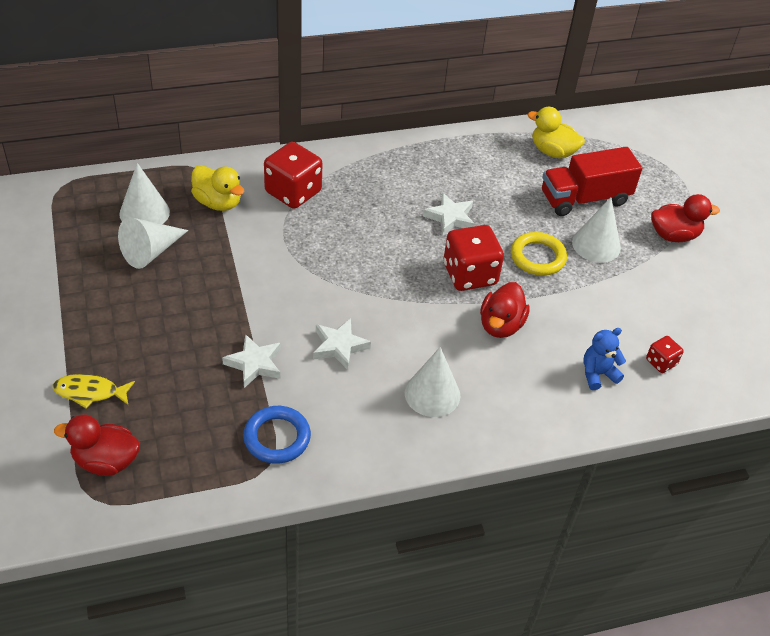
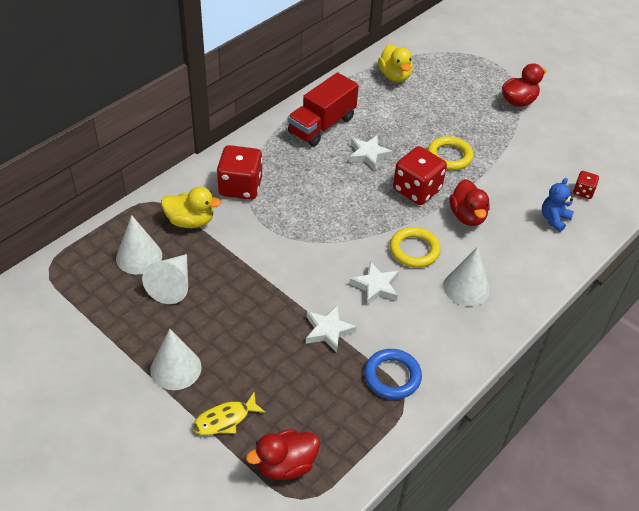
camera: 30 degrees left, 0 degrees up
yellow duck [528,107,585,158] -> yellow duck turned 105 degrees counterclockwise [378,44,413,82]
red truck [542,147,642,216] -> red truck moved to [288,72,359,147]
white cone [572,197,621,263] -> white cone moved to [150,329,201,390]
none -> yellow ring [390,227,441,268]

